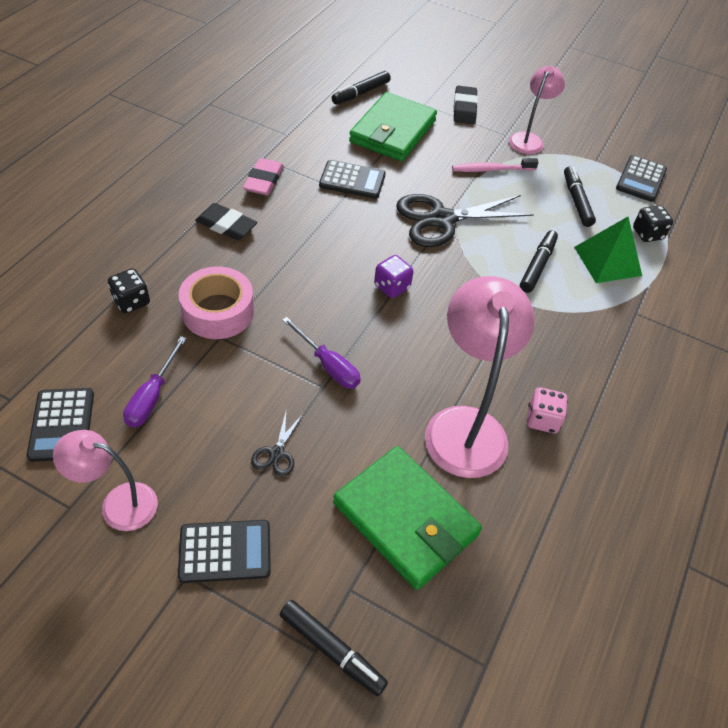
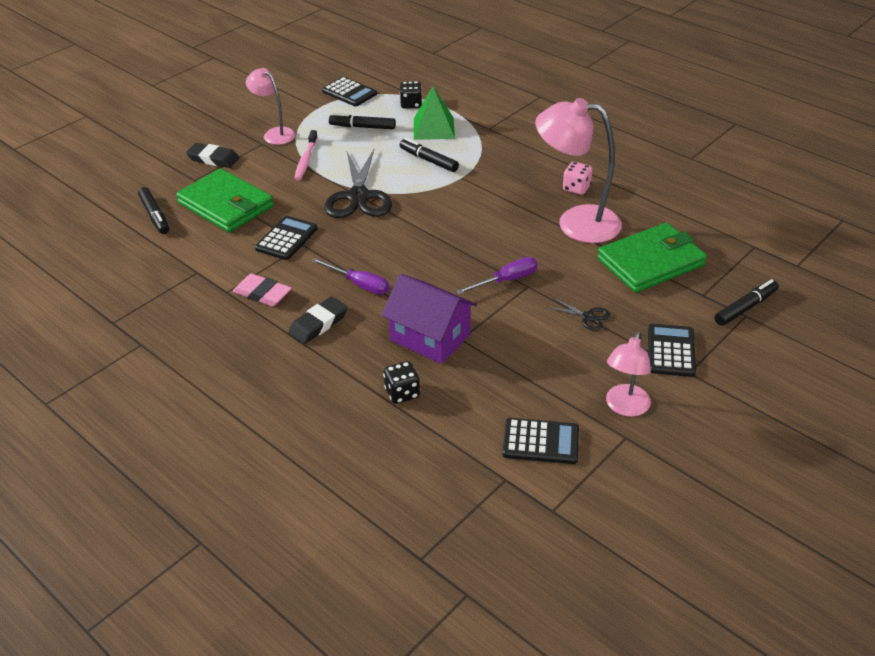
camera: 70 degrees left, 10 degrees down
purple screwdriver [123,336,187,427] -> purple screwdriver moved to [311,258,389,295]
pink tape [179,267,254,339] -> purple house [382,274,477,364]
purple dice [374,255,414,298] -> none

